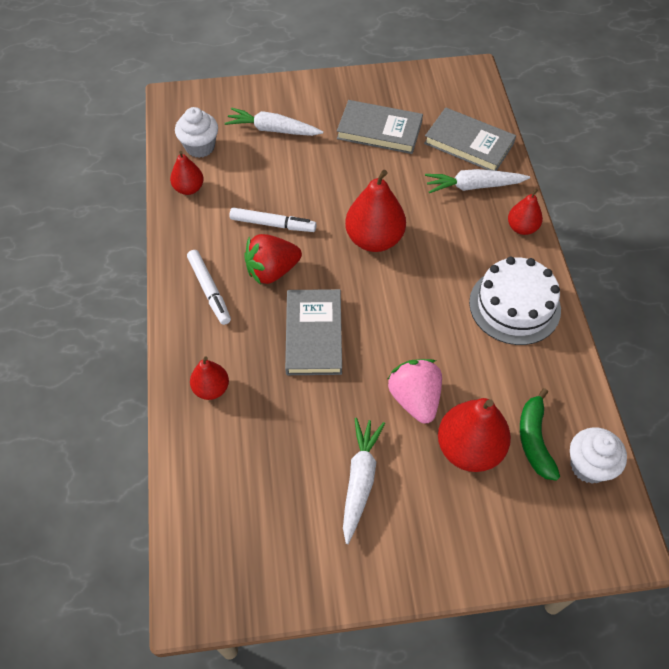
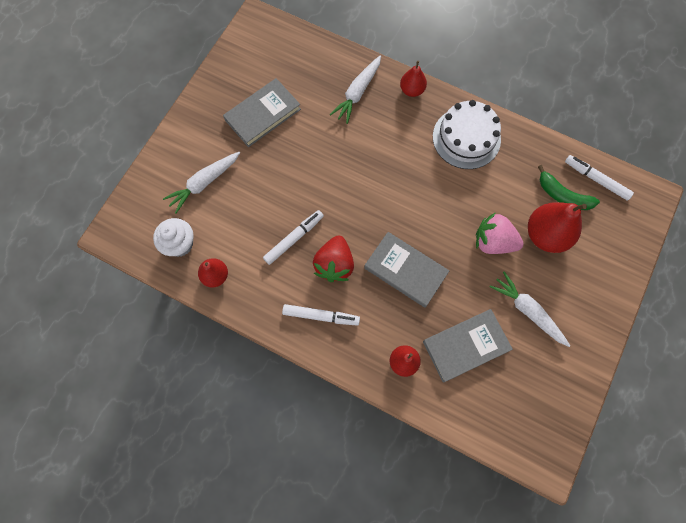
camera: 55 degrees left, 15 degrees up
red pear [345,170,406,252] -> none
grey book [424,108,516,171] -> grey book moved to [423,309,513,383]
white cupcake [570,427,627,484] -> white marker [565,155,634,200]

